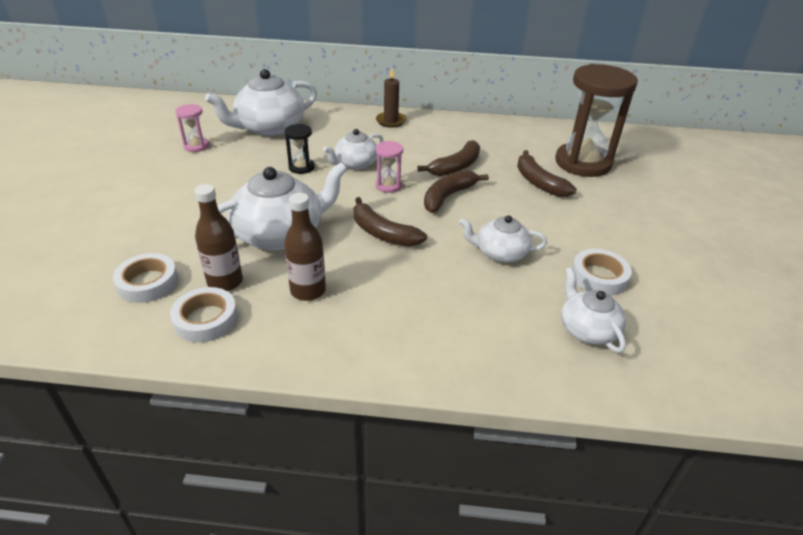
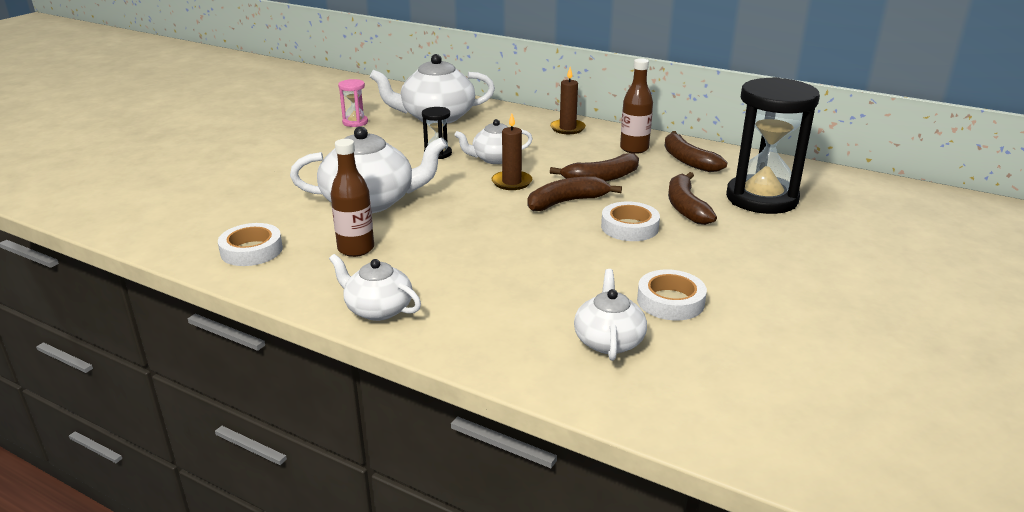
camera: 25 degrees right, 10 degrees down
white tape [113,253,178,303] -> white tape moved to [601,201,660,241]
brown bottle [194,184,243,291] -> brown bottle moved to [620,58,653,154]
brown banana [354,197,427,247] -> brown banana moved to [664,131,728,172]
pink hourglass [376,141,403,193] -> brown candle [491,114,532,190]
white teapot [459,215,547,263] -> white teapot moved to [329,254,421,321]
brown hourglass [555,64,638,177] -> black hourglass [726,77,820,214]

